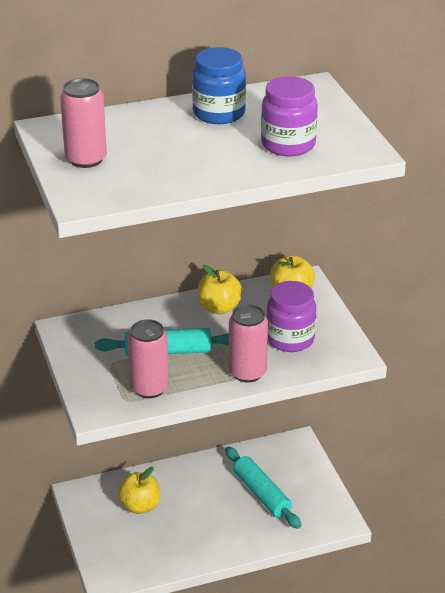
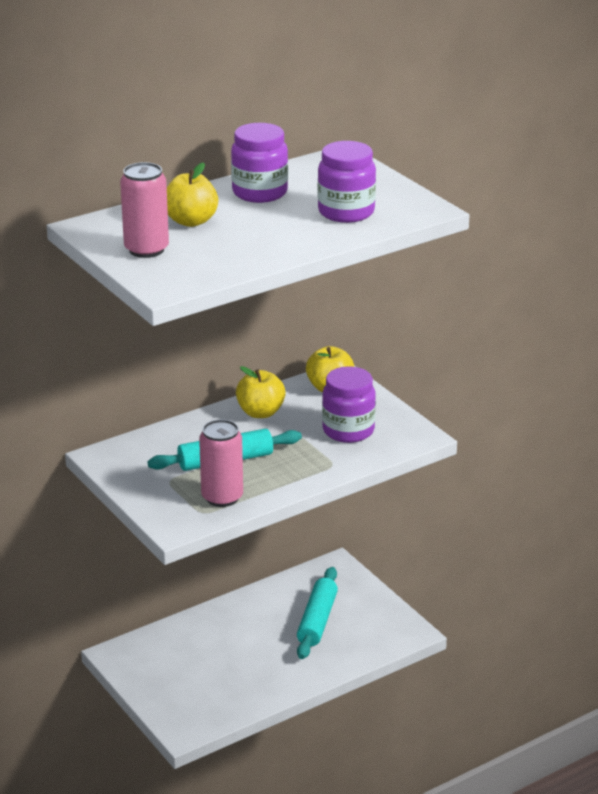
camera: 15 degrees left, 5 degrees down
yellow apple [118,467,160,514] -> yellow apple moved to [167,162,218,227]
blue jar [192,47,246,124] -> purple jar [231,123,288,203]
turquoise rolling pin [225,447,301,529] -> turquoise rolling pin turned 60 degrees clockwise [297,567,338,659]
pink can [229,304,268,383] -> none

